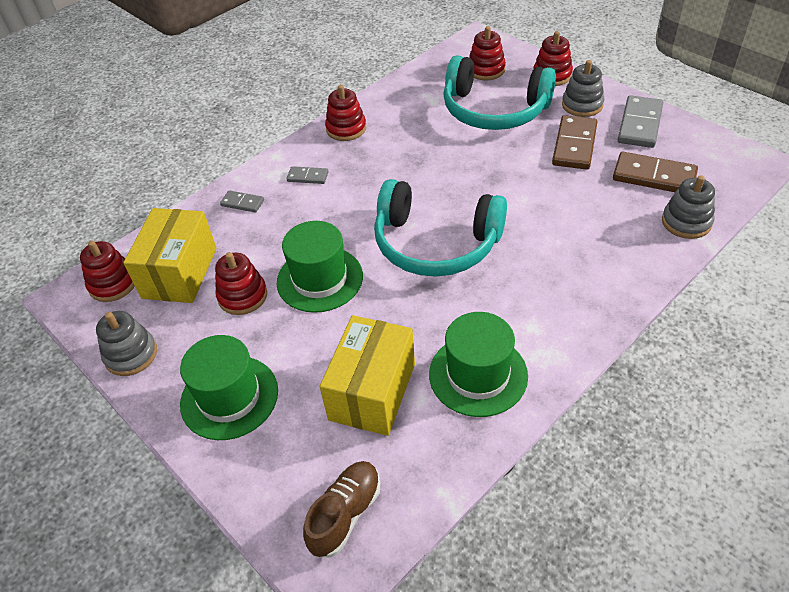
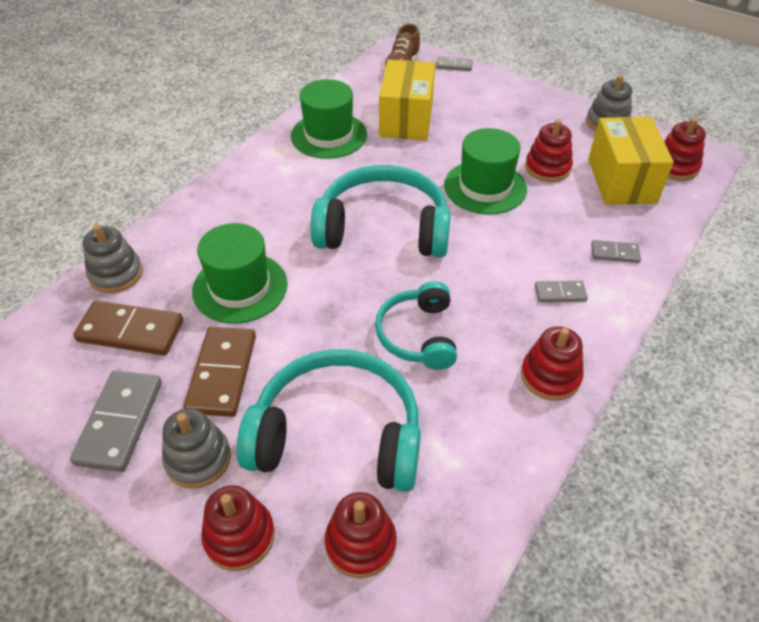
camera: 165 degrees right, 0 degrees up
green hat [180,335,278,440] -> green hat moved to [192,223,288,323]
none -> turquoise headphones [375,281,457,370]
none -> grey domino [437,56,473,71]

